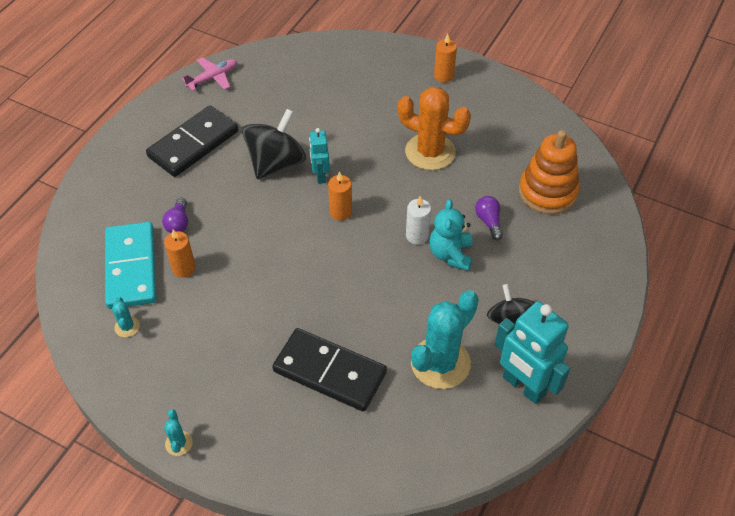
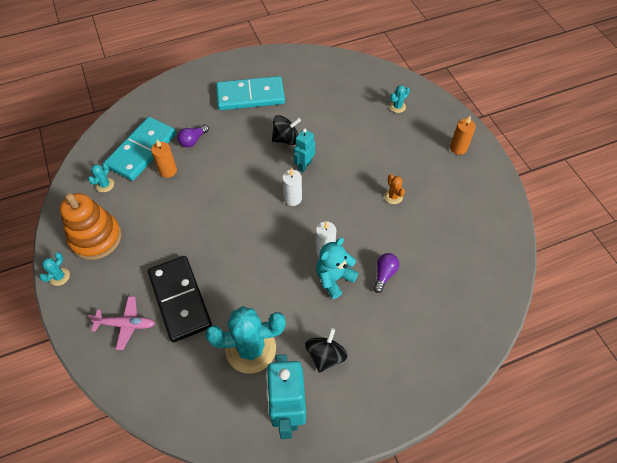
camera: 40 degrees right, 5 degrees up
black domino [146,105,238,177] -> turquoise domino [216,76,285,110]
pink plane [182,58,237,91] -> pink plane moved to [88,296,155,350]
black spinning top [242,109,306,179] -> black spinning top [272,115,301,145], size x0.63
orange candle [328,171,352,221] -> white candle [282,168,302,206]
orange cactus [398,87,471,170] -> orange cactus [384,174,405,204], size x0.43
orange stacking toy [519,130,580,215] -> orange stacking toy moved to [60,193,122,260]
none -> turquoise cactus [389,85,410,113]

